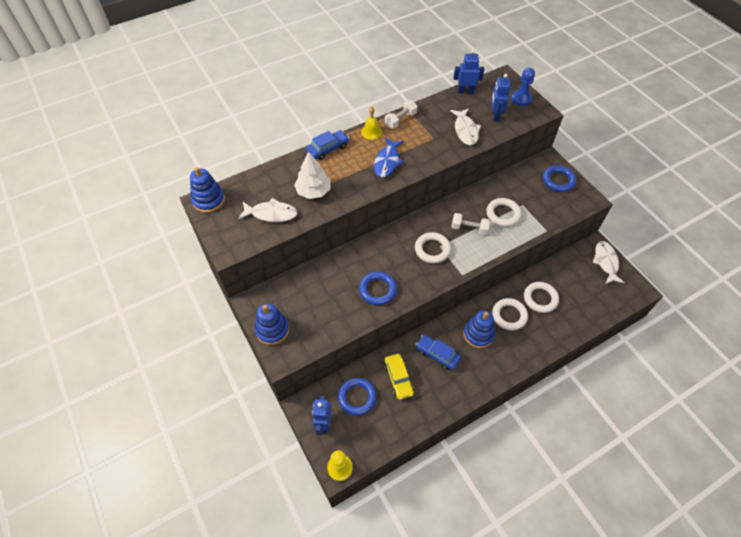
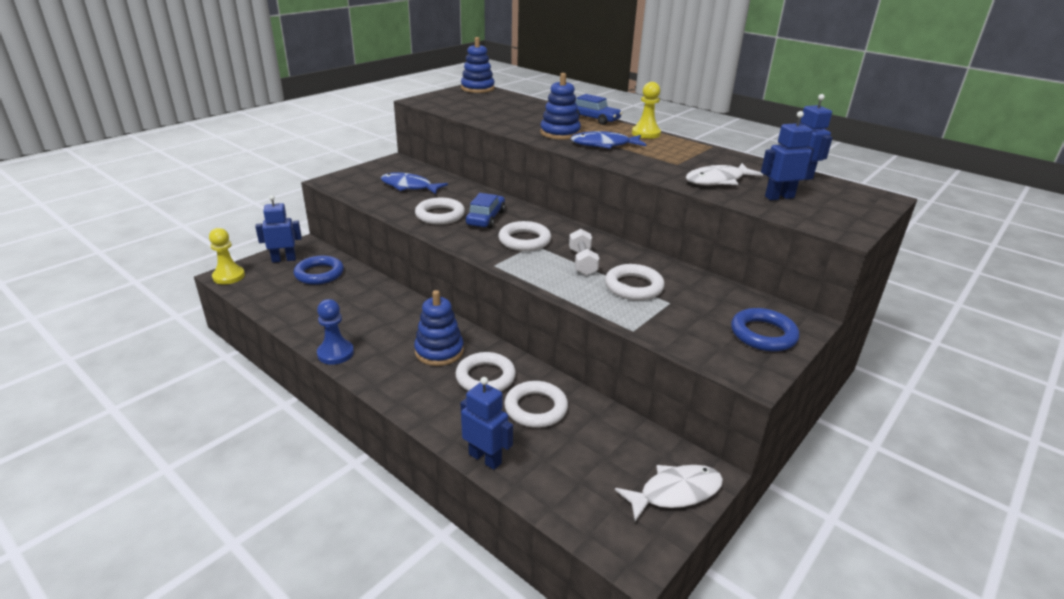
camera: 70 degrees right, 25 degrees down
white fish [238,198,298,222] -> none
blue stacking toy [255,303,290,345] -> blue stacking toy moved to [540,73,581,140]
white tree [294,152,331,199] -> none
blue ring [359,272,397,305] -> white ring [415,198,465,225]
yellow bell [361,107,382,140] -> yellow pawn [632,82,661,139]
yellow car [384,354,414,400] -> none
white dumbbell [385,100,417,128] -> none
blue car [415,335,461,370] -> blue car moved to [466,193,505,228]
blue pawn [511,68,535,106] -> blue pawn moved to [317,299,354,365]
none -> blue fish [381,172,448,194]
none -> blue robot [460,377,513,470]

